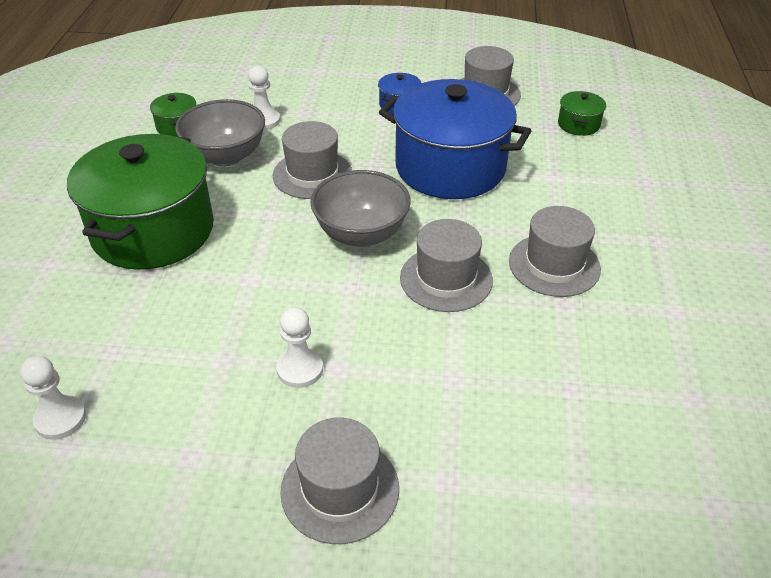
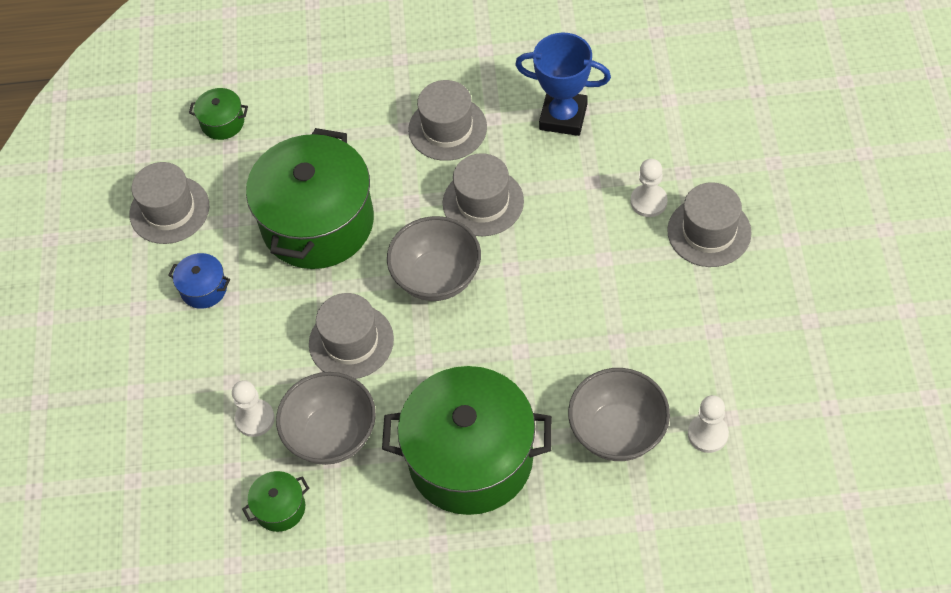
camera: 95 degrees left, 15 degrees up
white pawn [276,307,323,388] -> white pawn moved to [631,159,668,217]
blue pot [379,79,531,199] -> green pot [246,128,374,269]
none -> blue trophy [515,33,611,136]
none -> grey bowl [568,368,670,461]

